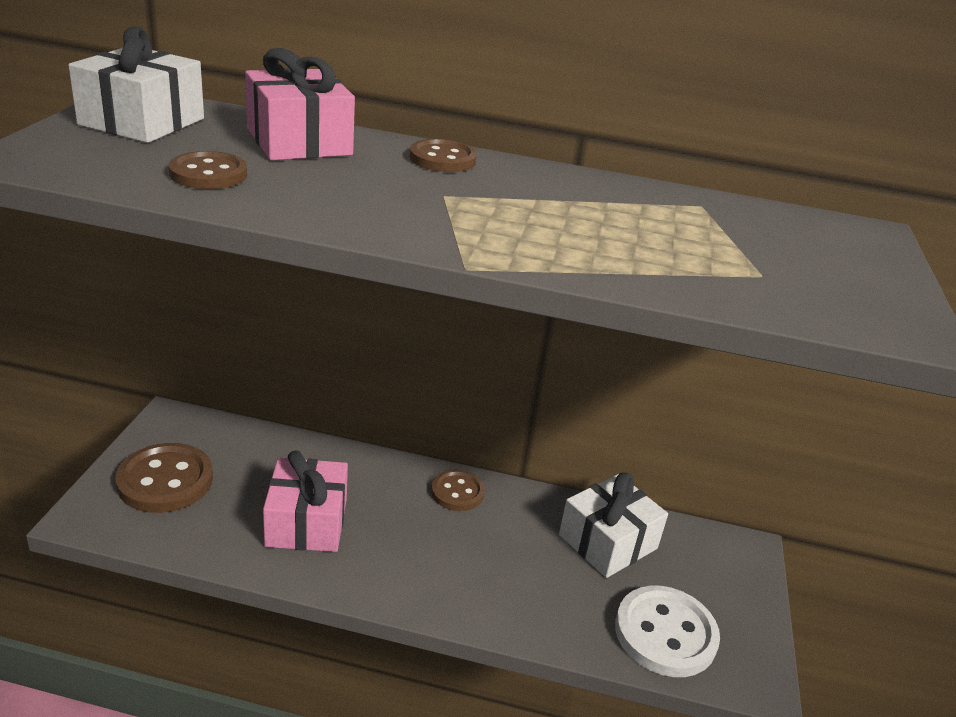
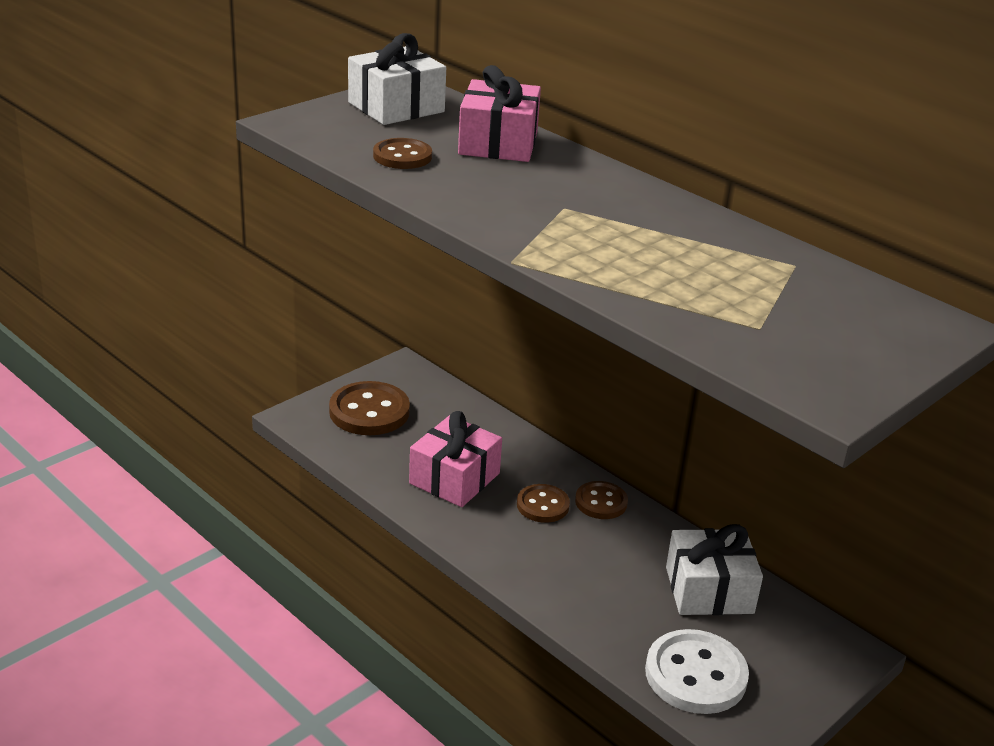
camera: 35 degrees right, 0 degrees up
brown button [409,139,477,172] -> brown button moved to [517,484,570,523]

